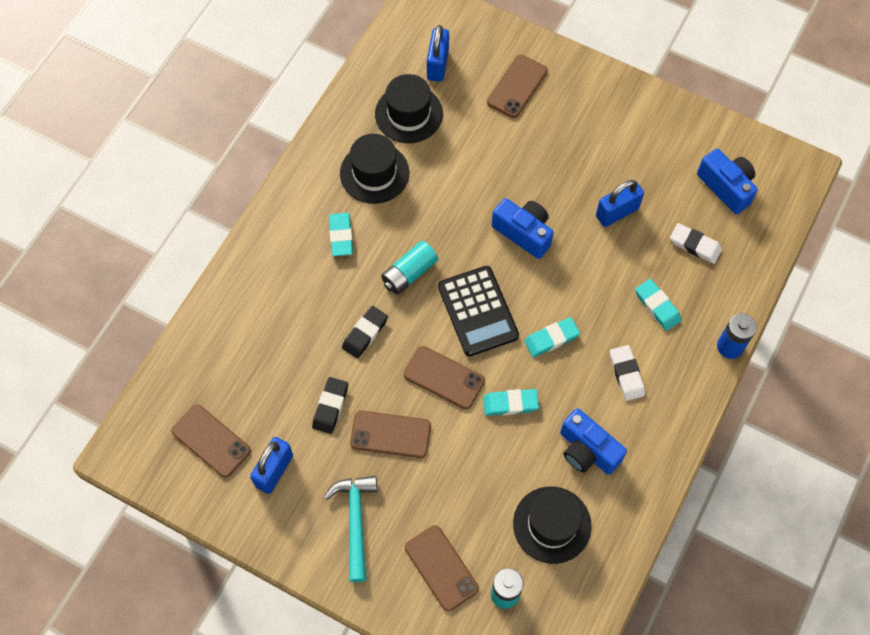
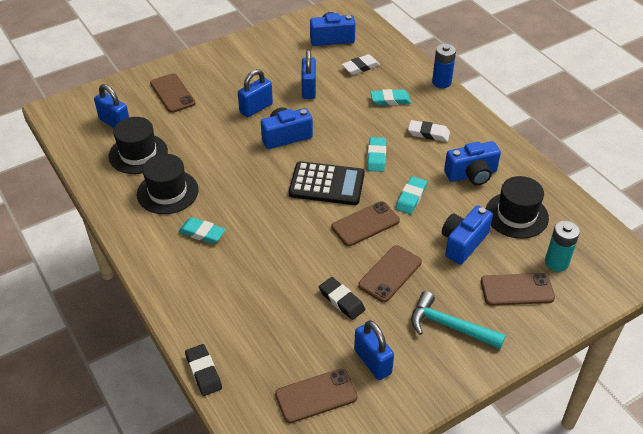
camera: 60 degrees left, 20 degrees down
black eraser [342,306,388,359] -> black eraser moved to [185,344,222,396]
turquoise battery [381,241,438,295] -> none
none -> blue padlock [238,69,273,117]
none -> blue camera [442,205,493,265]

